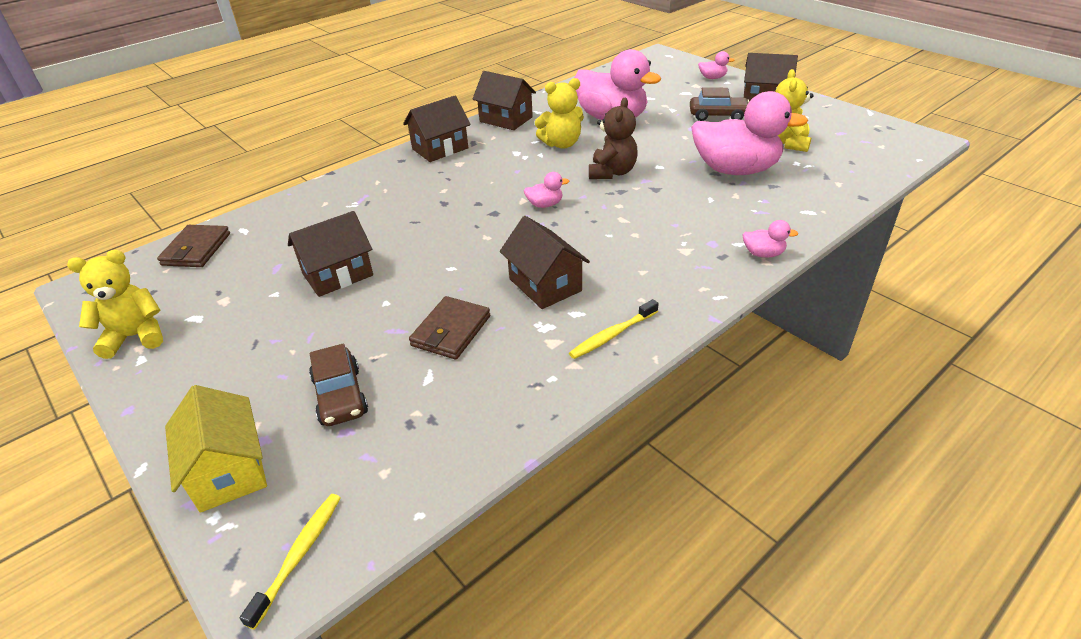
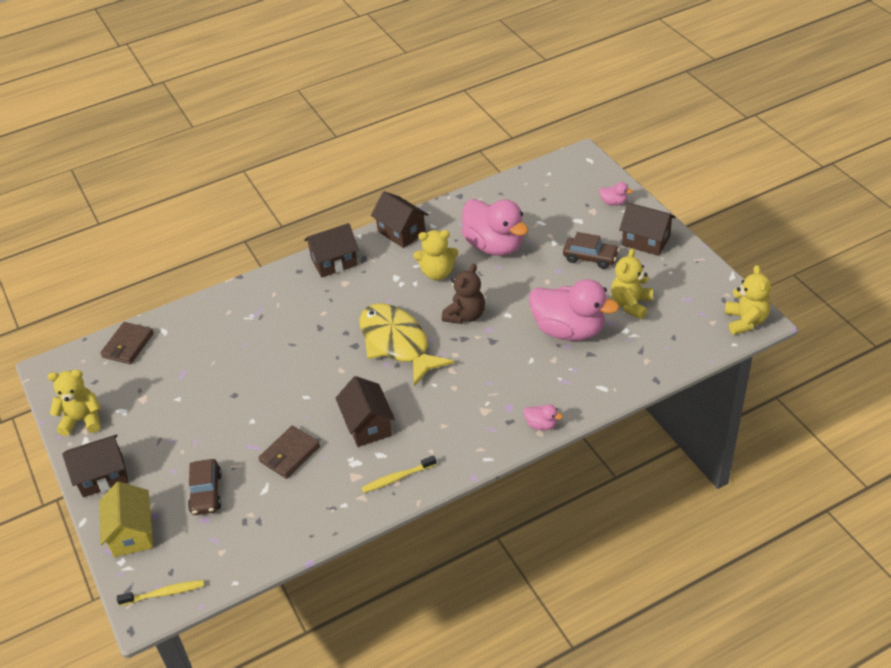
camera: 15 degrees right, 5 degrees up
yellow toothbrush [240,494,341,630] -> yellow toothbrush turned 45 degrees clockwise [117,580,204,606]
brown house [288,211,373,297] -> brown house moved to [62,434,129,497]
pink duck [524,172,569,208] -> yellow fish [359,304,454,386]
none -> yellow teddy bear [725,265,771,335]

